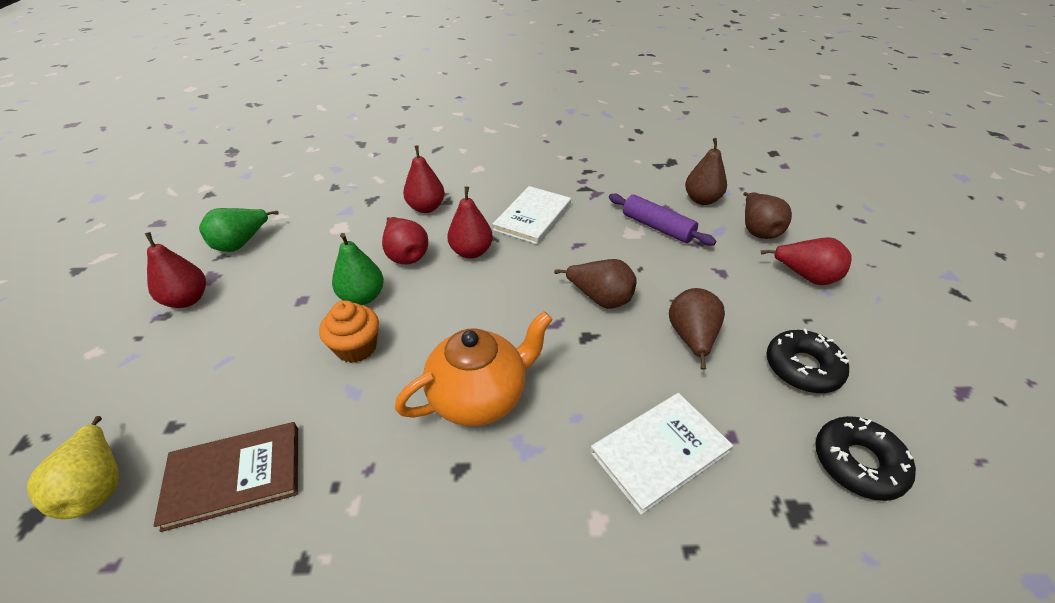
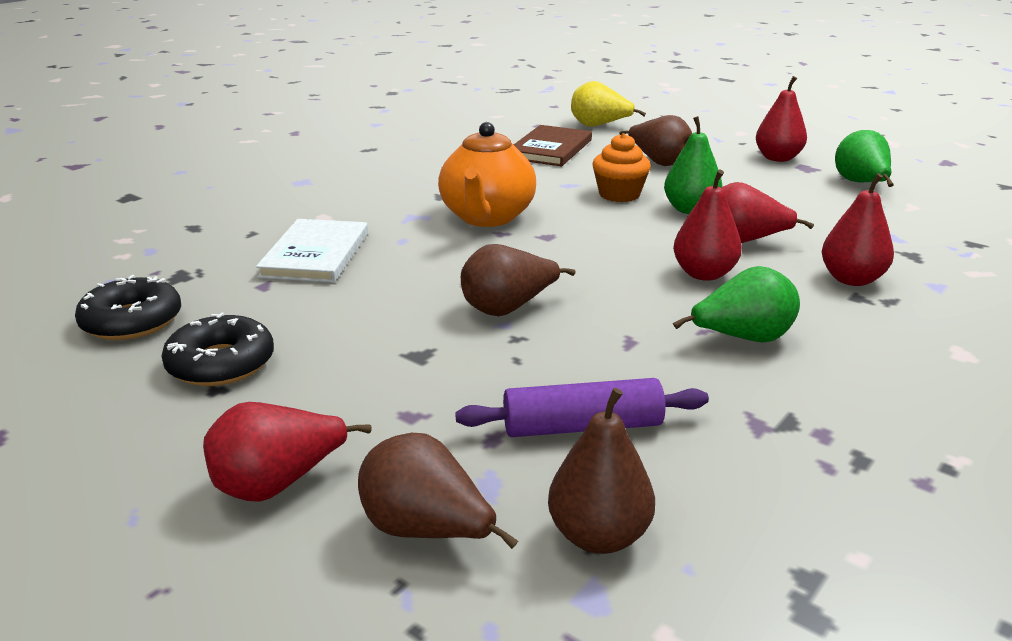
camera: 130 degrees right, 15 degrees down
white book [493,186,571,244] -> green pear [673,266,800,343]
brown pear [669,288,725,370] -> brown pear moved to [619,115,692,166]

